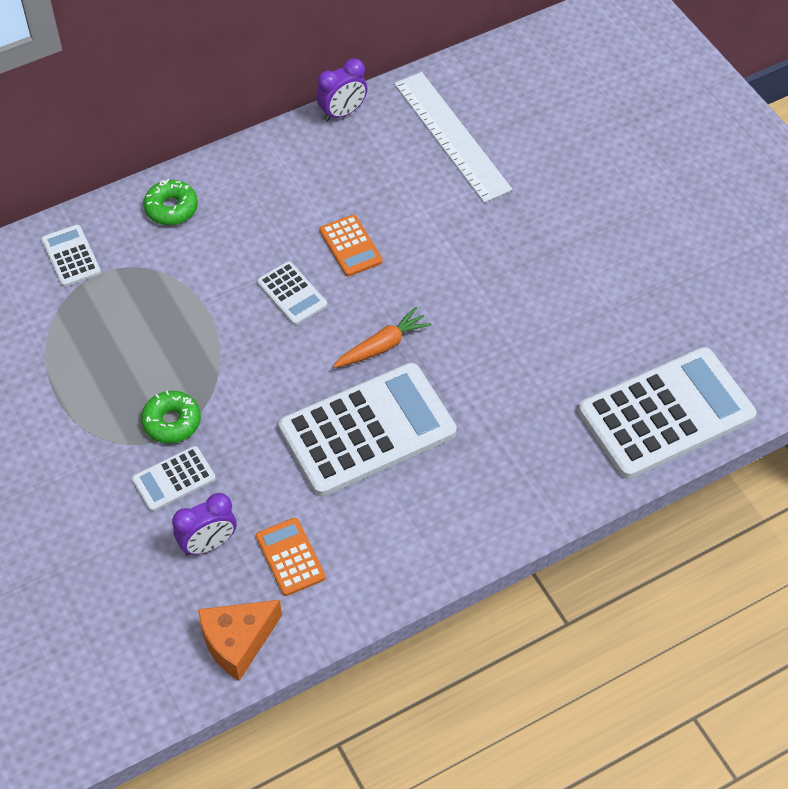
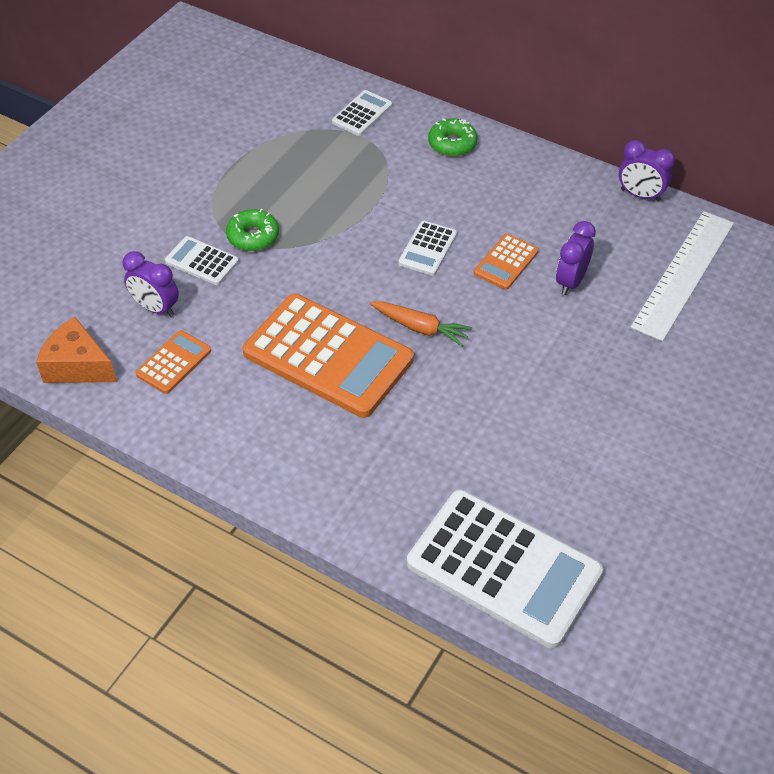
camera: 60 degrees right, 5 degrees down
white calculator [279,363,457,497] -> orange calculator [242,294,414,418]
none -> purple clock [556,221,596,295]

